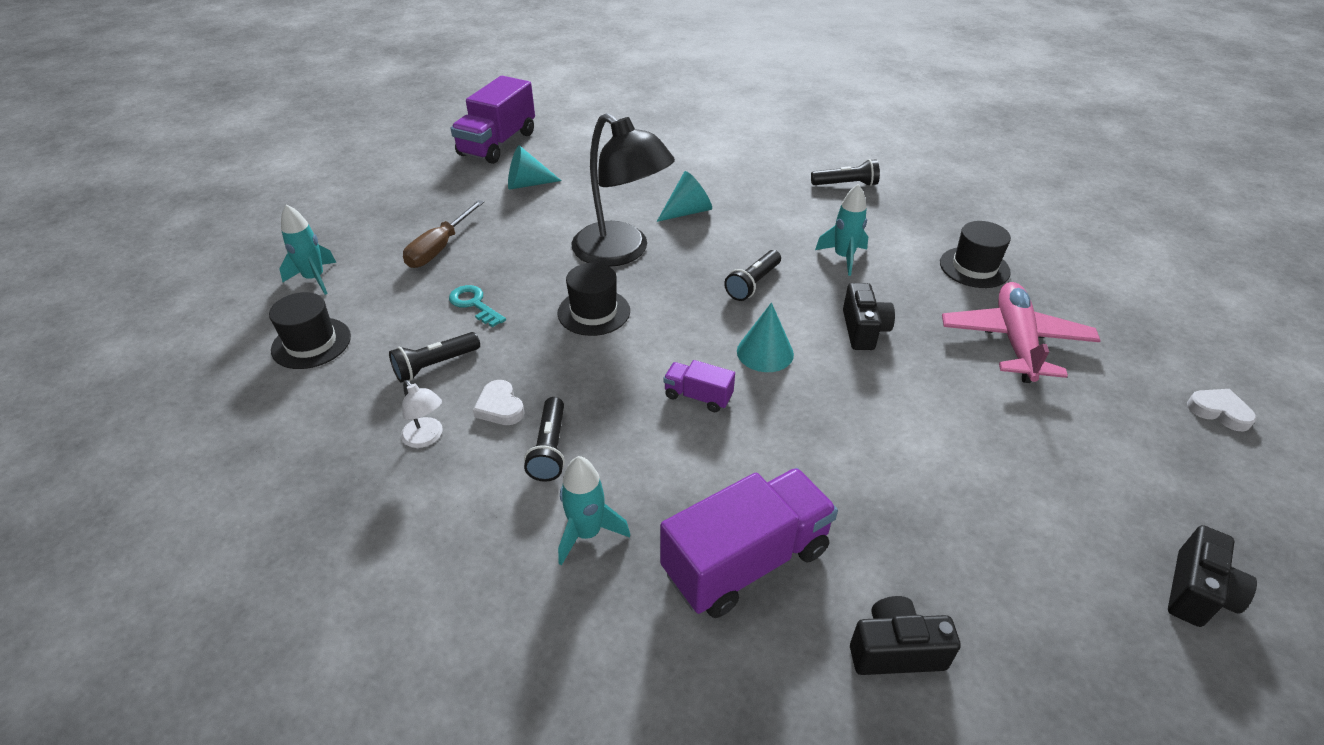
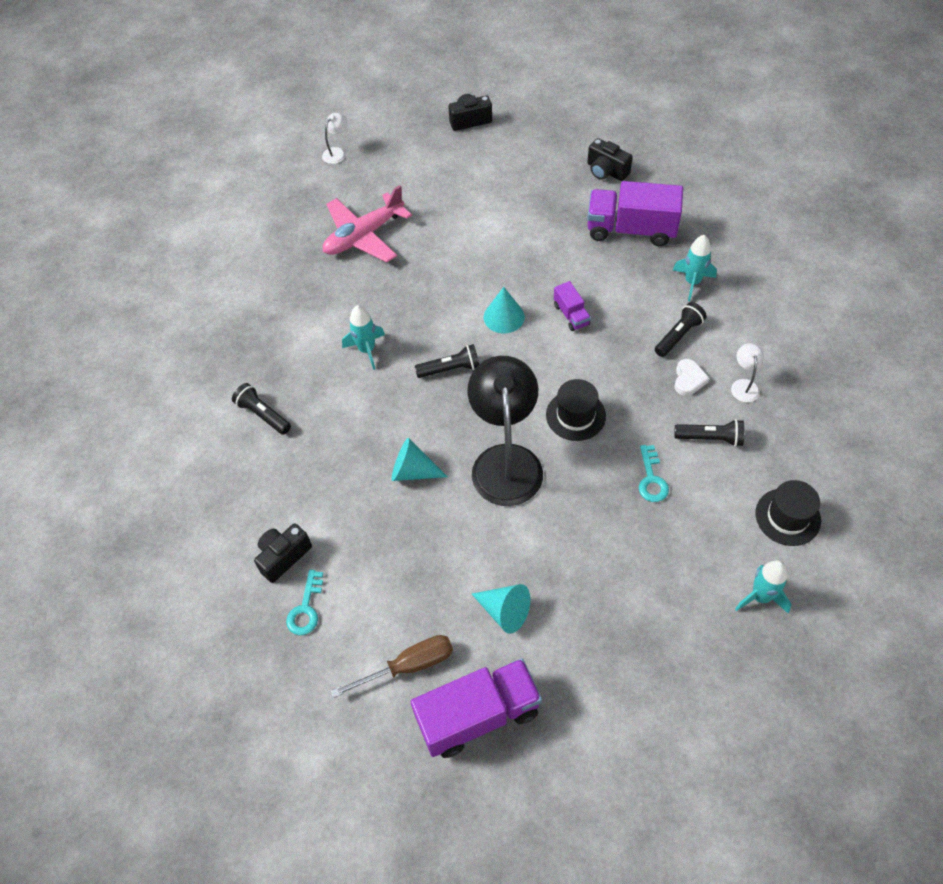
camera: 135 degrees left, 15 degrees up
brown screwdriver [403,200,484,268] -> brown screwdriver moved to [331,635,453,698]
black camera [843,283,895,350] -> black camera moved to [254,523,312,583]
black hat [940,221,1011,288] -> none
white heart [1187,389,1257,431] -> white lamp [322,113,348,164]
none -> turquoise key [286,570,323,635]

